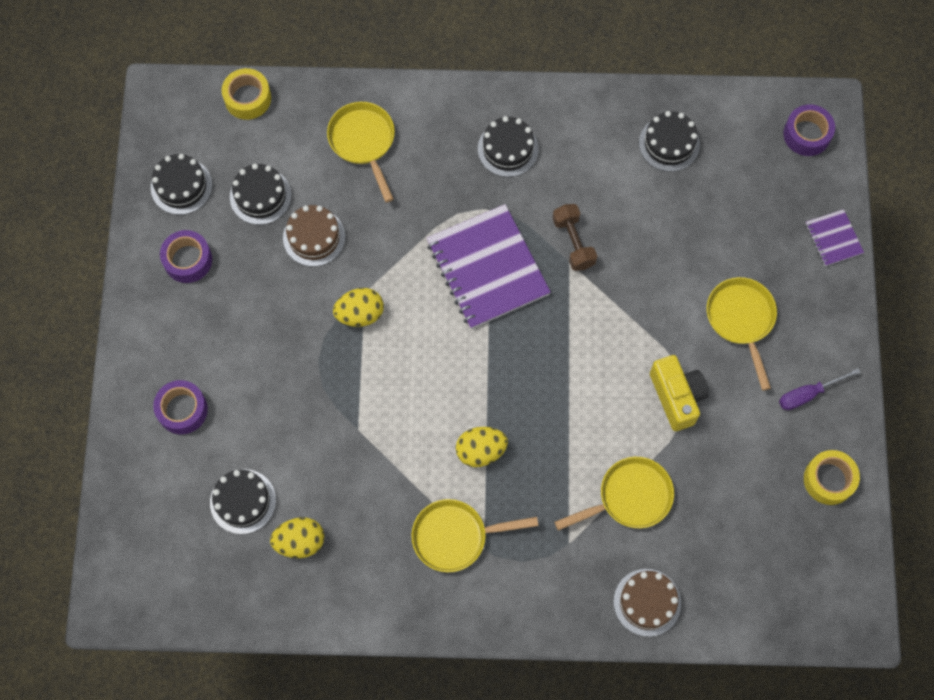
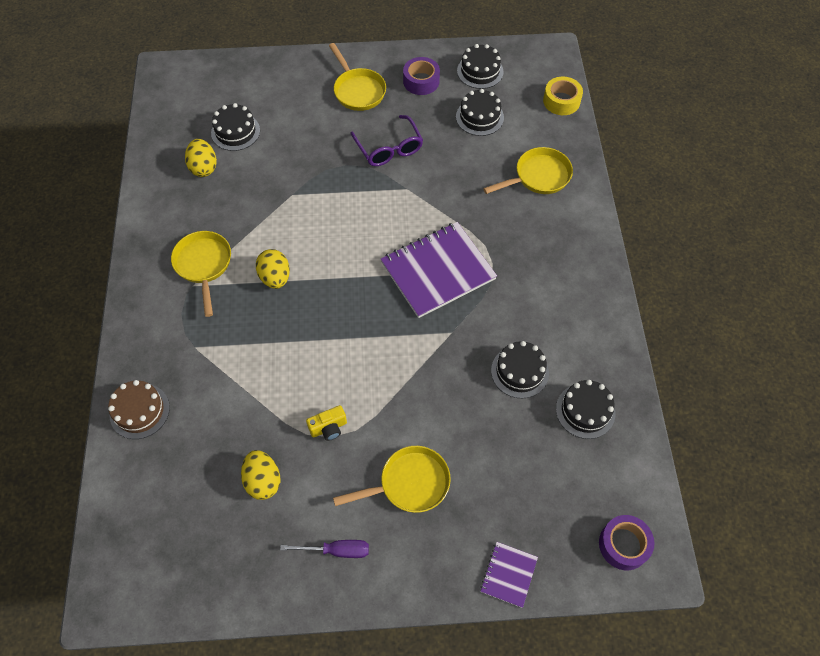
camera: 85 degrees right, 10 degrees down
purple tape [153,380,208,434] -> none
brown cake [283,205,345,266] -> none
yellow egg [333,288,384,327] -> yellow egg moved to [241,450,281,500]
black cake [478,116,539,177] -> black cake moved to [491,341,549,398]
brown dumbbell [552,204,597,271] -> none
yellow pan [554,457,674,531] -> yellow pan moved to [329,43,386,111]
yellow camera [650,355,709,431] -> yellow camera [306,405,347,441], size x0.61
purple screwdriver [779,368,861,410] -> purple screwdriver turned 120 degrees clockwise [280,540,369,558]
yellow tape [804,450,860,505] -> none
purple notebook [806,209,864,266] -> purple notebook turned 45 degrees counterclockwise [480,542,538,608]
none -> purple glasses [350,115,423,166]

